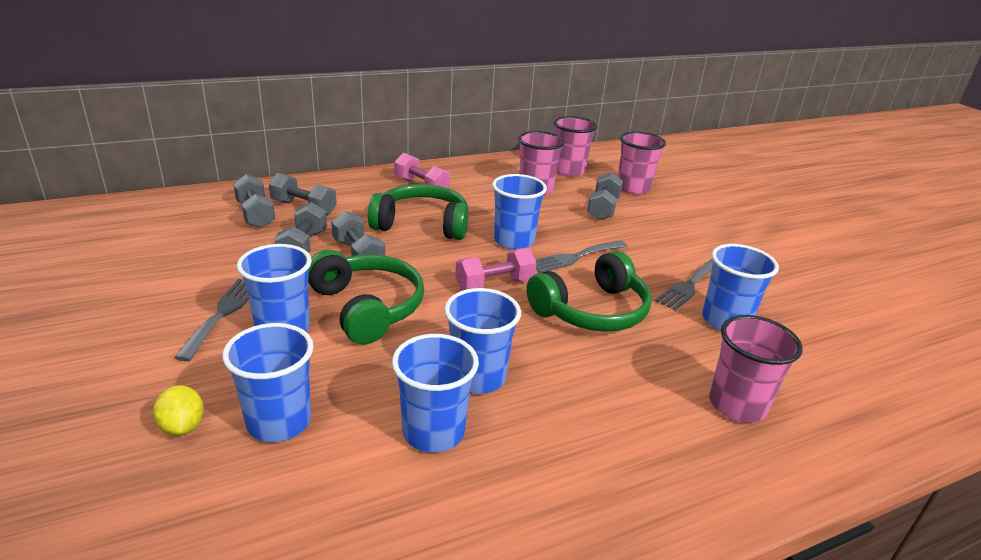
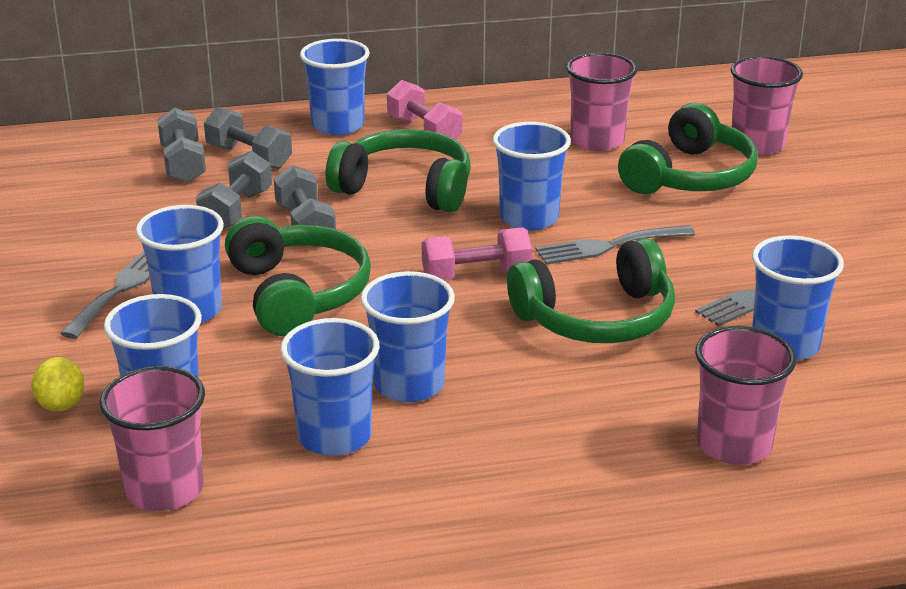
camera: 15 degrees right, 0 degrees up
pink cup [554,116,597,176] -> pink cup moved to [100,366,205,511]
grey dumbbell [587,172,623,220] -> green headphones [618,103,758,194]
none -> blue cup [300,39,370,135]

